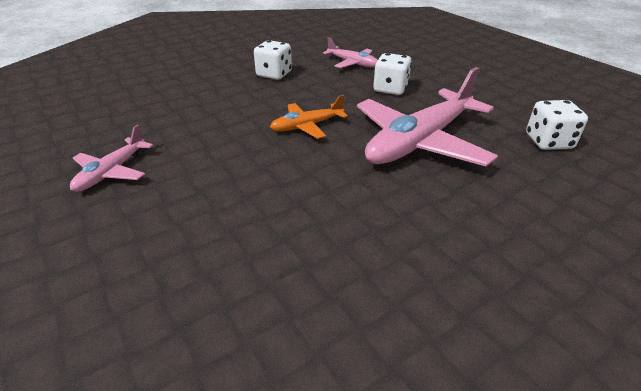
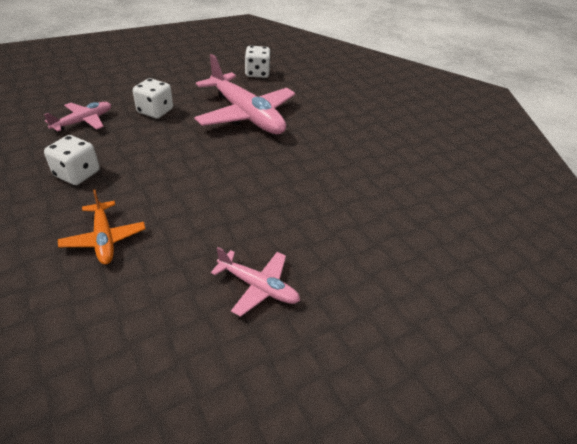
camera: 90 degrees left, 5 degrees up
orange plane [270,95,348,139] -> orange plane moved to [58,190,145,264]

